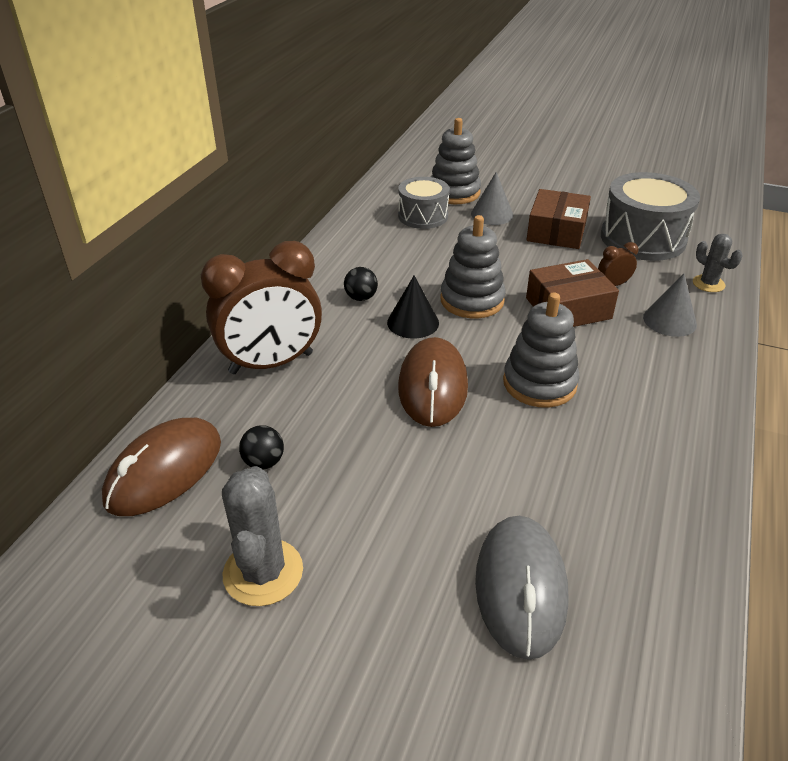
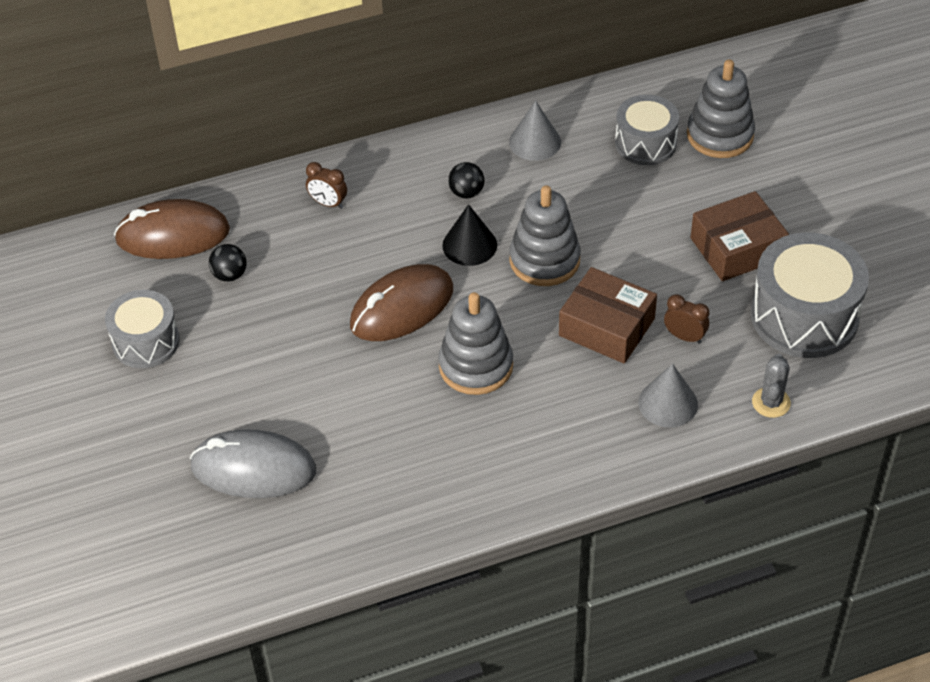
camera: 50 degrees right, 10 degrees up
brown clock [201,241,322,374] -> brown clock [306,162,347,209], size x0.40
grey cactus [222,466,303,606] -> grey drum [105,290,180,368]
grey cone [471,172,513,225] -> grey cone moved to [509,101,561,161]
grey mouse [475,516,569,660] -> grey mouse turned 45 degrees clockwise [190,429,316,498]

